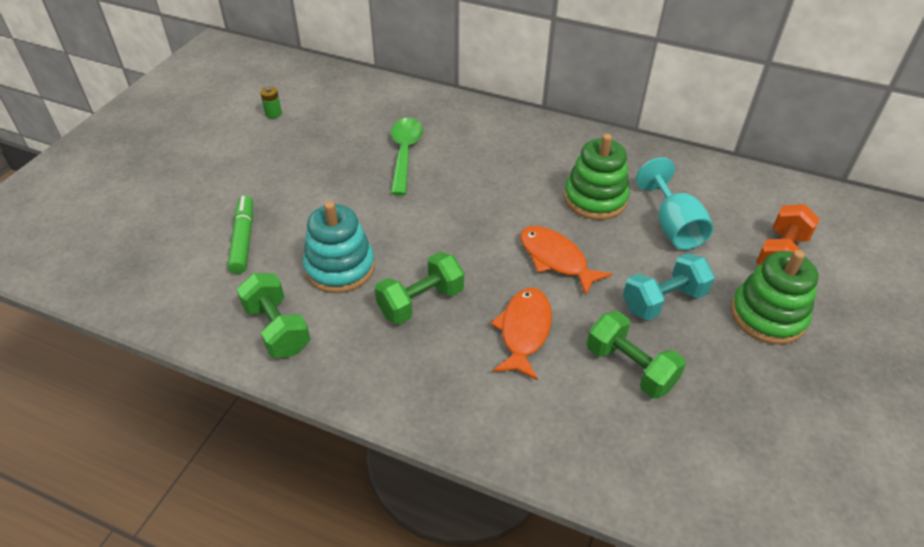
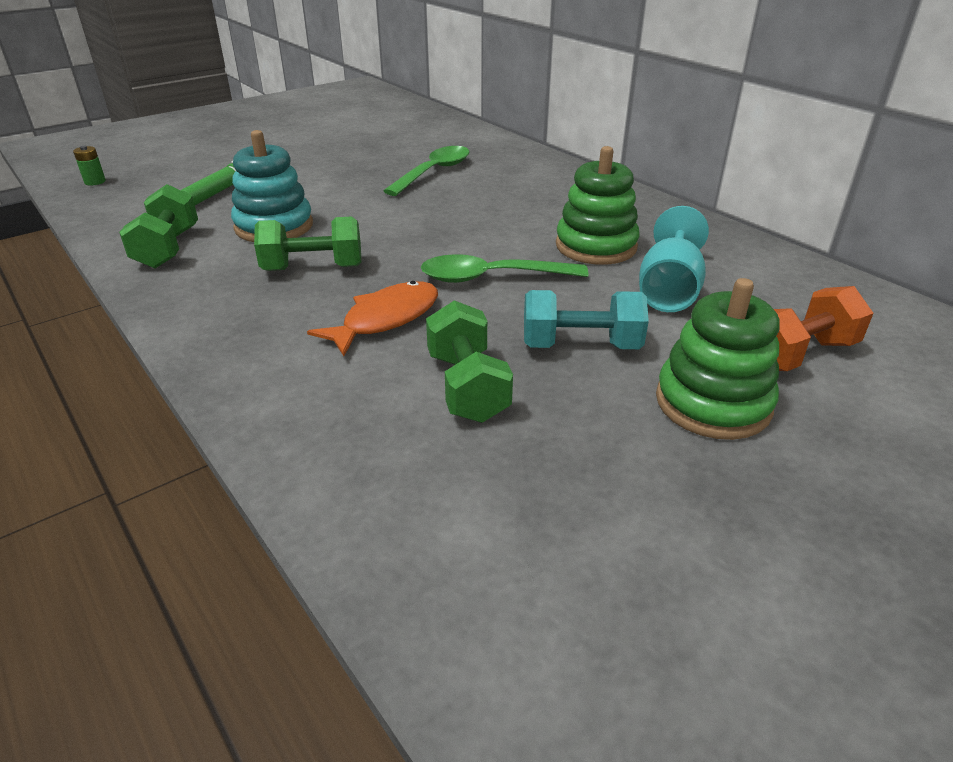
camera: 30 degrees right, 10 degrees down
green battery [260,86,282,119] -> green battery moved to [73,146,106,185]
orange fish [520,226,612,296] -> green spoon [421,254,588,283]

